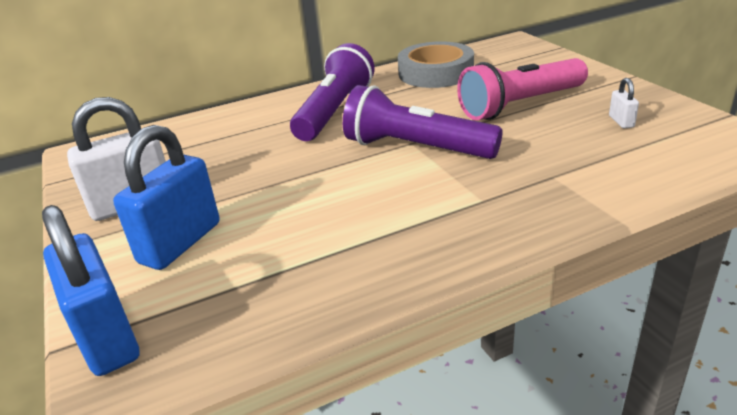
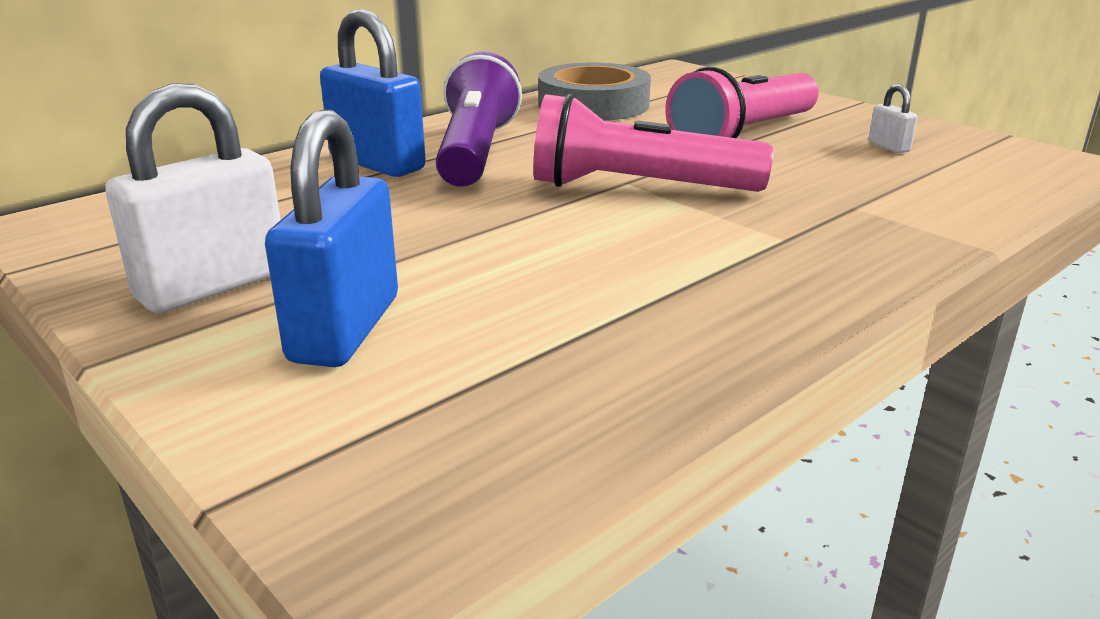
camera: 20 degrees left, 5 degrees down
blue padlock [42,205,139,376] -> blue padlock moved to [320,9,426,177]
purple flashlight [343,85,503,159] -> pink flashlight [533,93,773,192]

